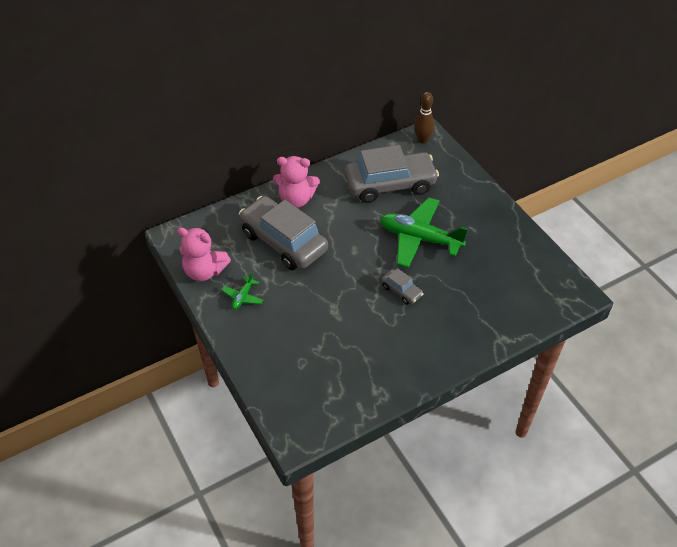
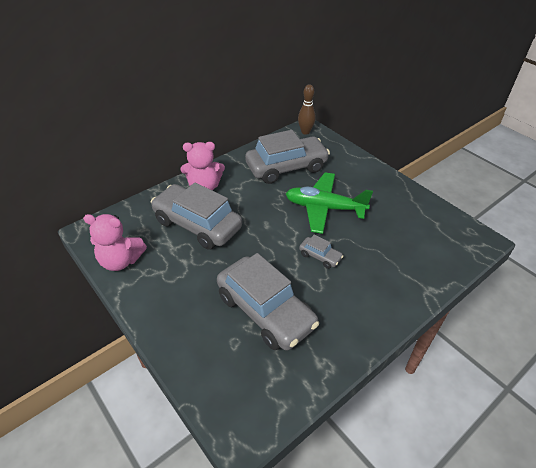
camera: 10 degrees left, 5 degrees down
green plane [221,272,263,309] -> none
none -> grey car [217,253,319,350]

